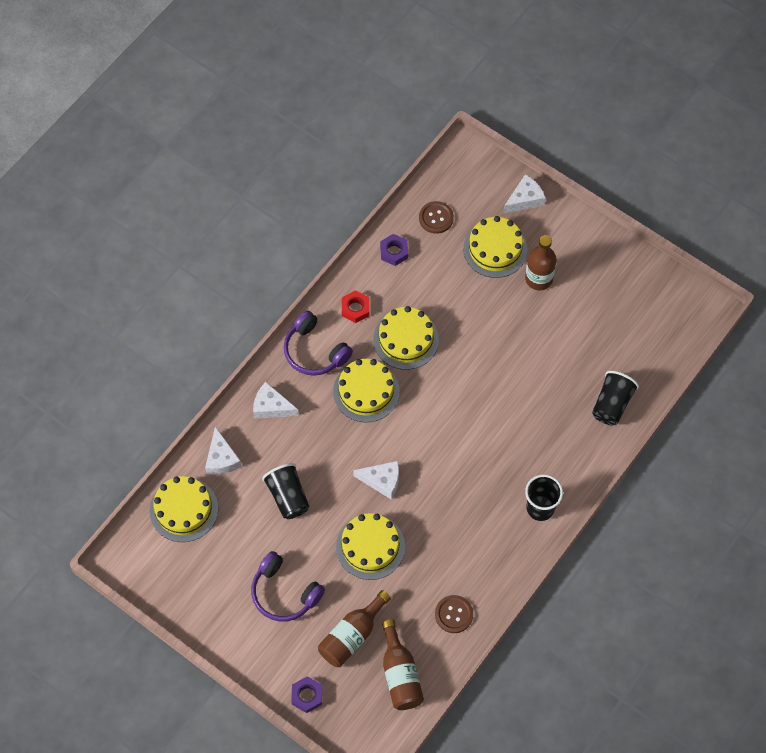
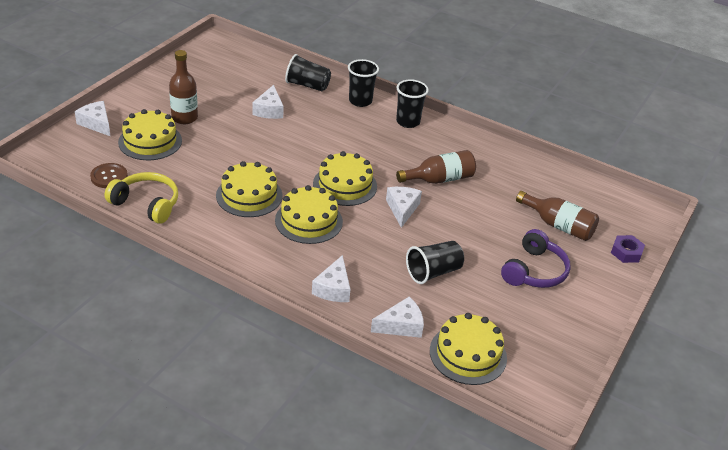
camera: 100 degrees left, 25 degrees down
purple headphones [284,311,353,376] -> none
yellow cake [336,513,405,580] -> yellow cake moved to [313,151,377,206]
red nut [342,290,369,323] -> none
purple nut [380,234,408,266] -> yellow headphones [105,172,178,224]
brown bottle [382,619,424,710] -> brown bottle moved to [396,150,476,184]
brown button [435,595,473,633] -> none
none -> white cheese [252,85,284,119]
none -> black cup [348,59,379,107]

